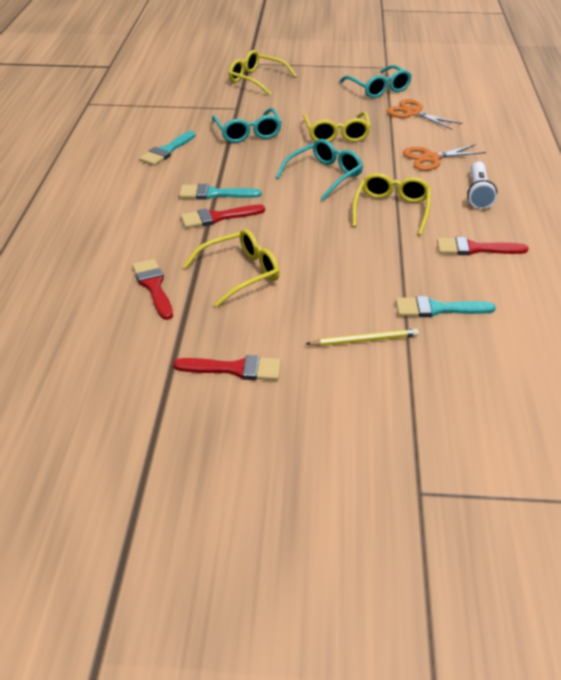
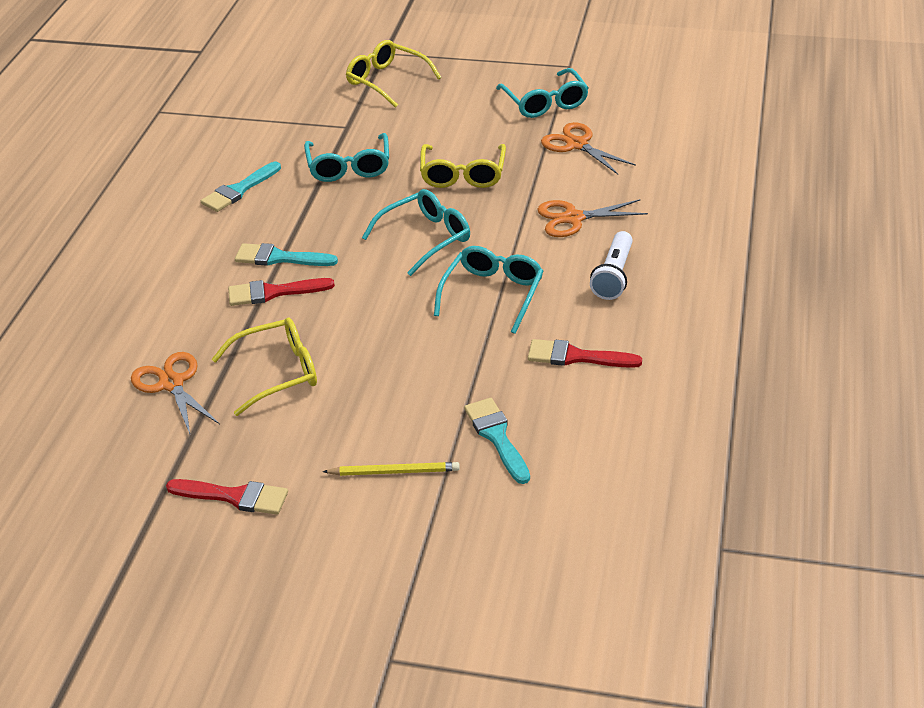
camera: 10 degrees right, 0 degrees up
red brush [132,259,173,320] -> orange scissors [131,352,220,434]
yellow glasses [352,173,431,236] -> turquoise glasses [434,246,543,334]
turquoise brush [396,296,496,317] -> turquoise brush turned 60 degrees clockwise [464,398,530,484]

